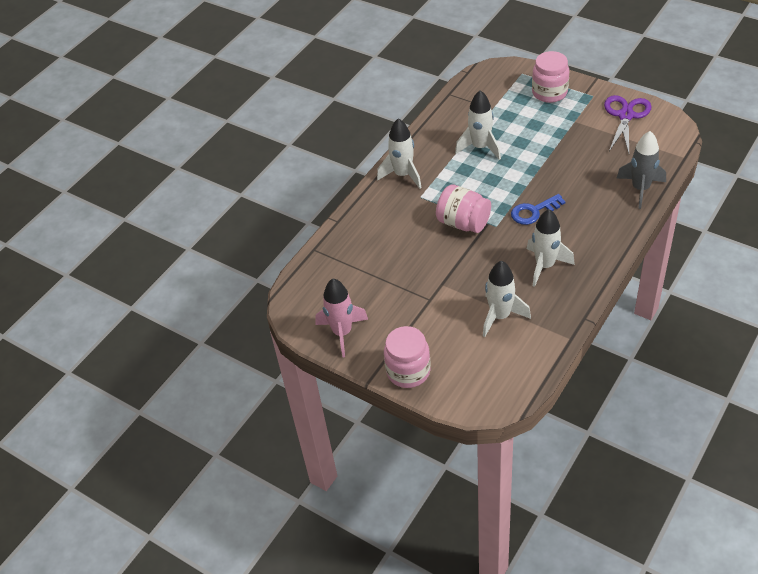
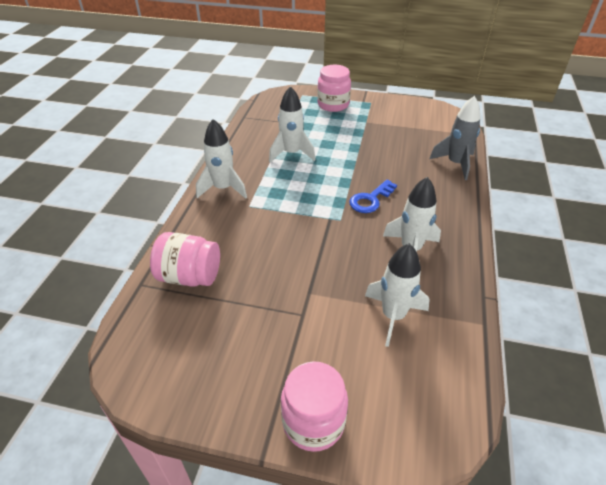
camera: 25 degrees left, 5 degrees down
pink rocket [315,279,368,358] -> none
pink jar [436,184,491,233] -> pink jar moved to [150,232,220,287]
purple scissors [604,95,652,154] -> none

